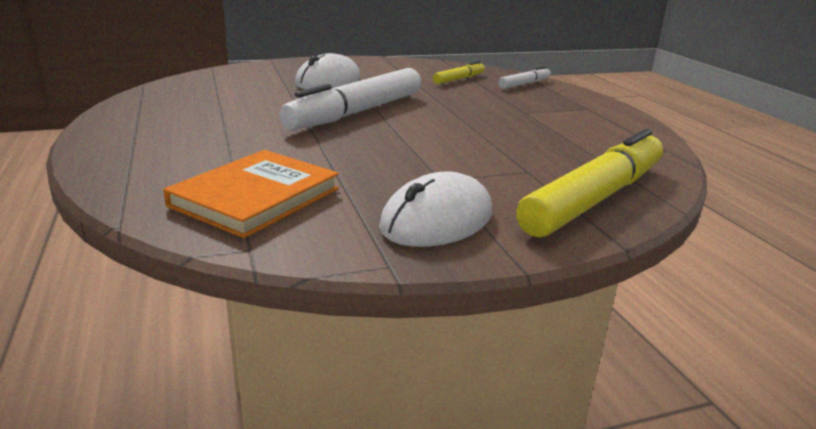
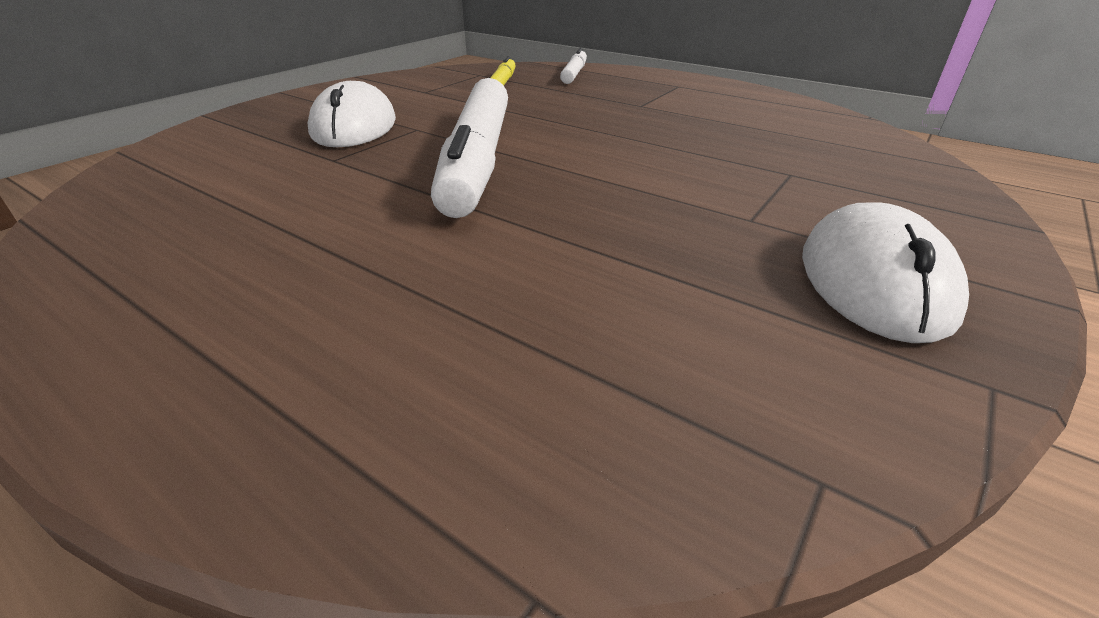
camera: 35 degrees left, 10 degrees up
orange book [163,150,339,238] -> none
yellow marker [516,129,663,237] -> none

